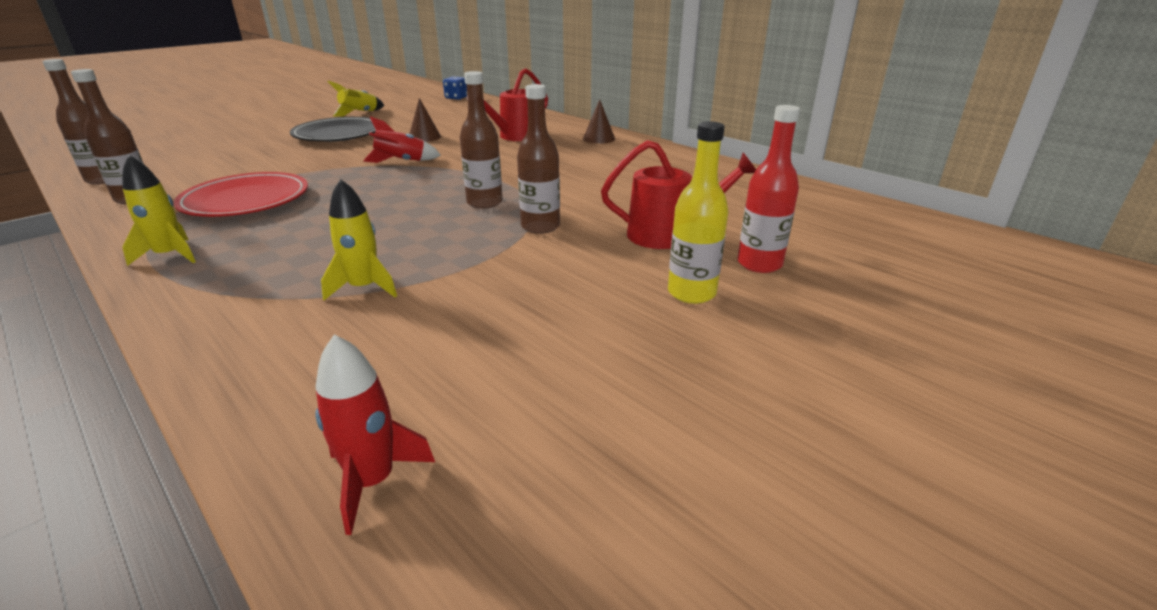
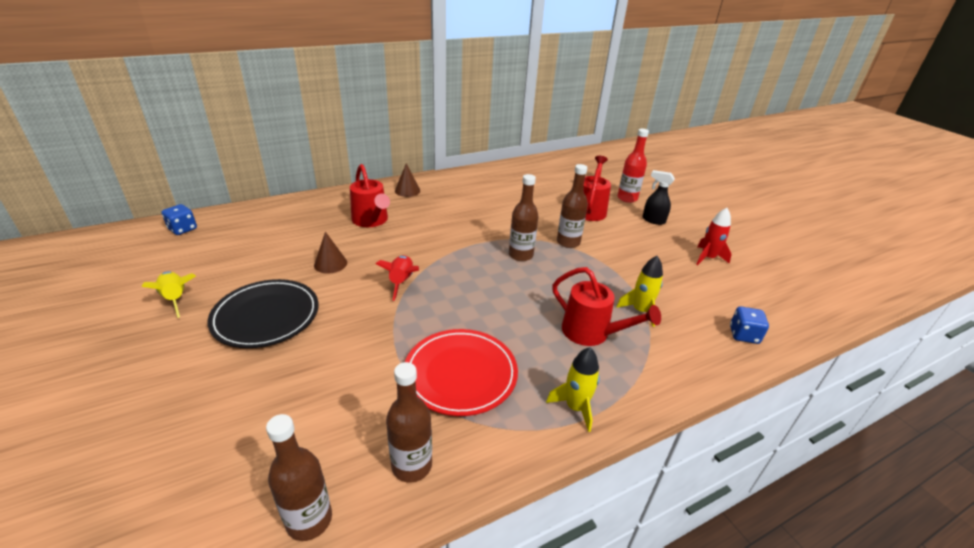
camera: 75 degrees left, 5 degrees up
red rocket [315,334,435,535] -> red rocket moved to [696,208,732,266]
yellow bottle [668,121,728,304] -> black spray bottle [642,170,675,225]
none -> red watering can [552,267,661,346]
none -> blue dice [730,307,769,344]

